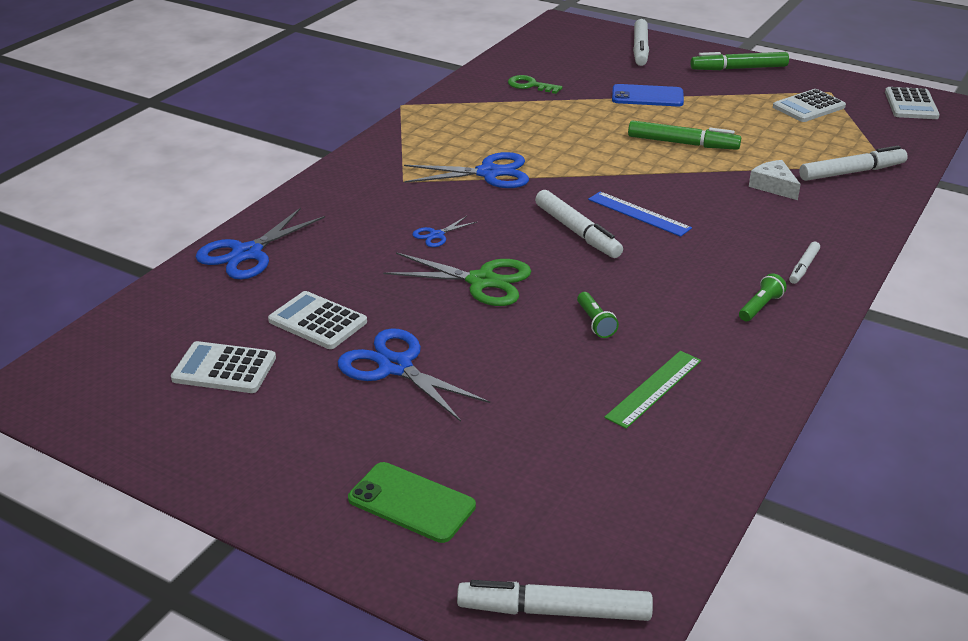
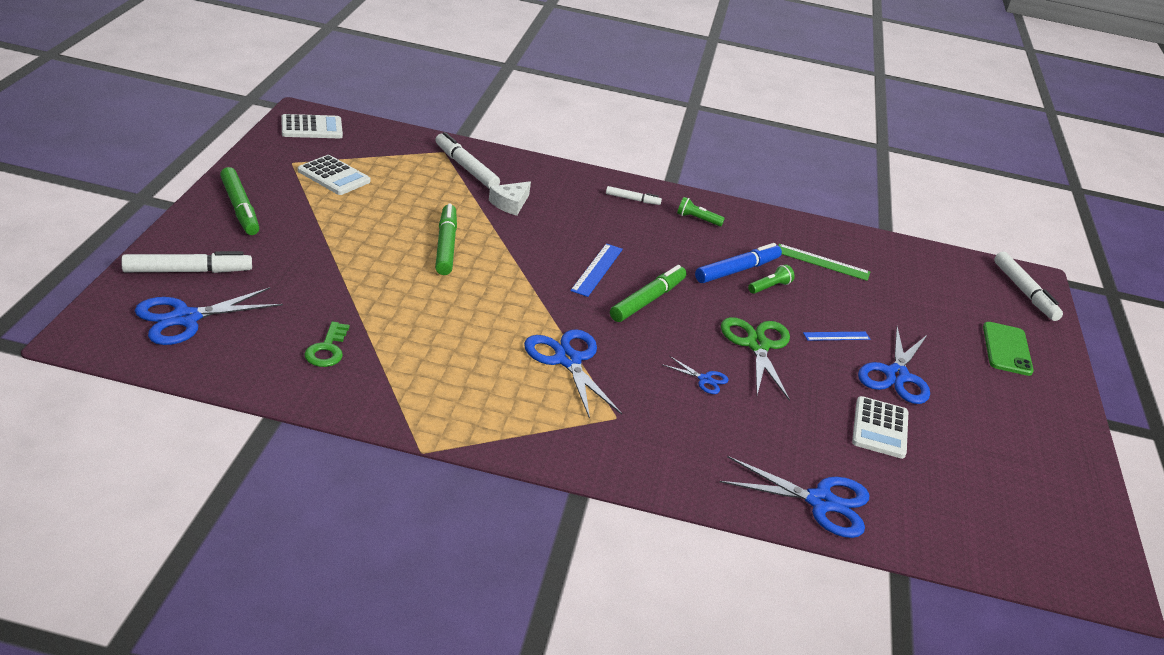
camera: 115 degrees left, 0 degrees up
white calculator [171,341,276,393] -> none
white marker [535,190,623,258] -> green marker [610,265,686,322]
blue phone [612,84,684,106] -> none
none -> blue scissors [135,287,283,345]
none -> blue marker [695,243,782,283]
none -> blue ruler [803,332,870,341]

